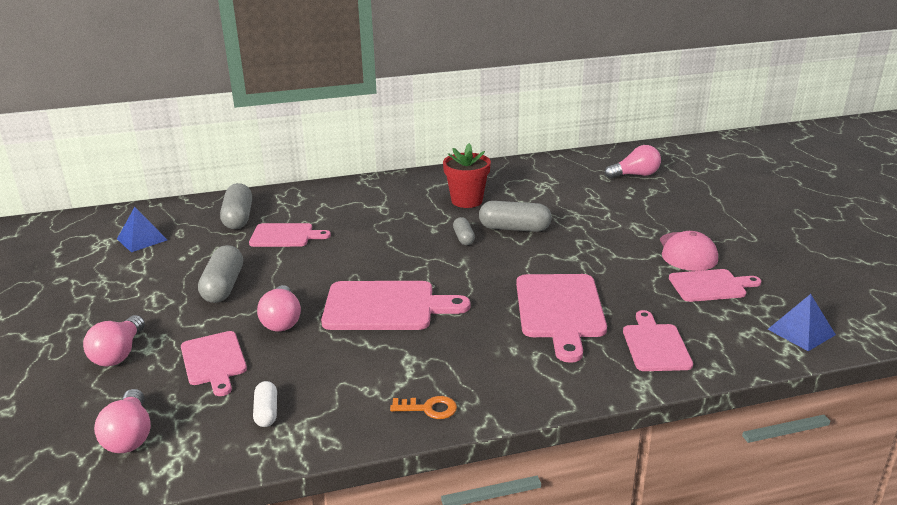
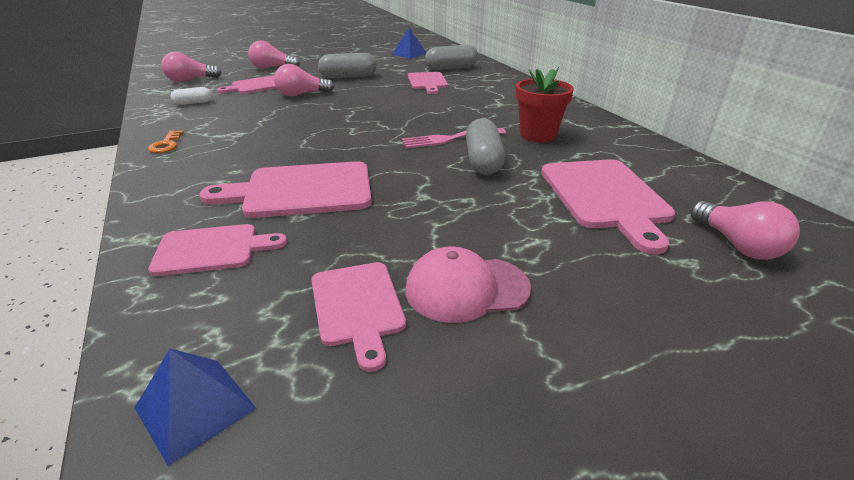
camera: 80 degrees right, 5 degrees up
pink cutting board [321,281,470,330] -> pink cutting board moved to [541,159,675,254]
grey capsule [453,217,475,245] -> pink fork [402,128,506,148]

